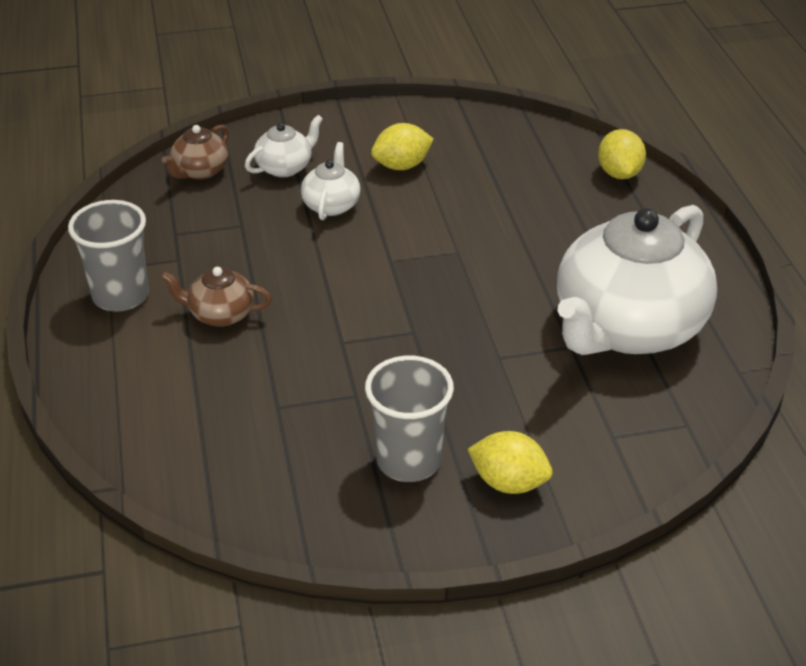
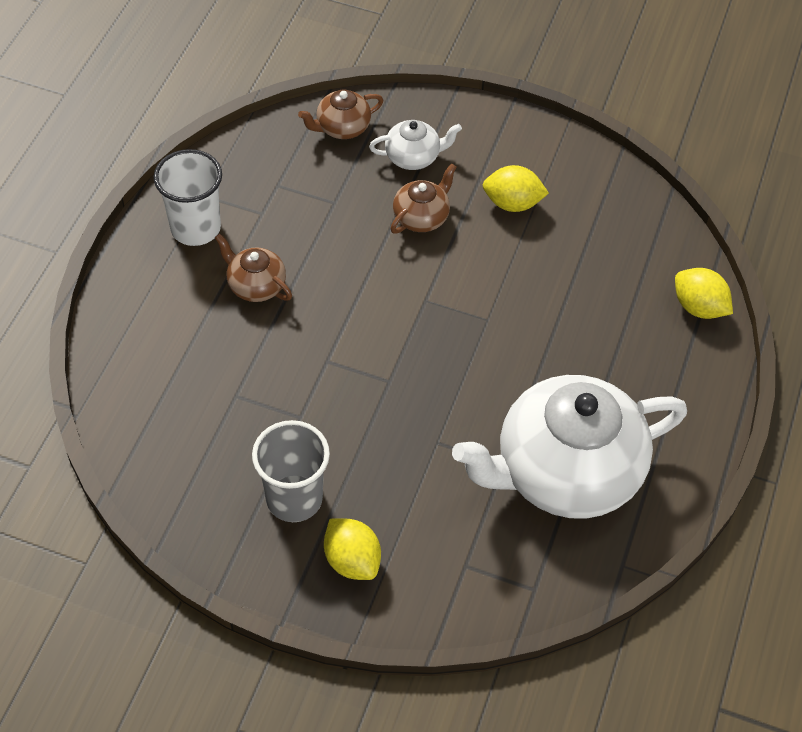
camera: 30 degrees right, 15 degrees up
grey cup [68,200,149,311] -> white cup [154,149,222,246]
white teapot [301,142,361,220] -> brown teapot [390,163,457,234]
yellow lemon [598,129,646,179] -> yellow lemon turned 75 degrees counterclockwise [675,268,733,319]

